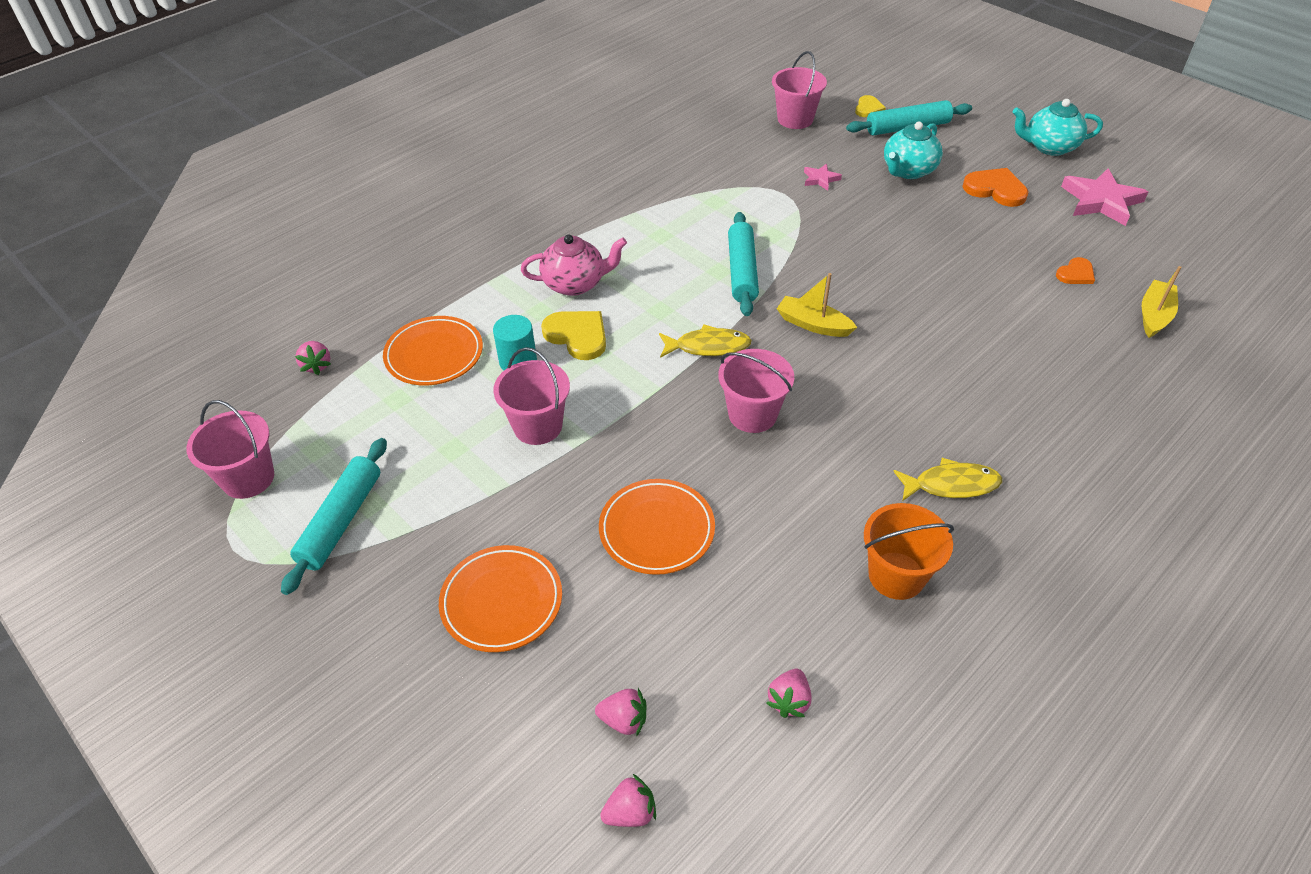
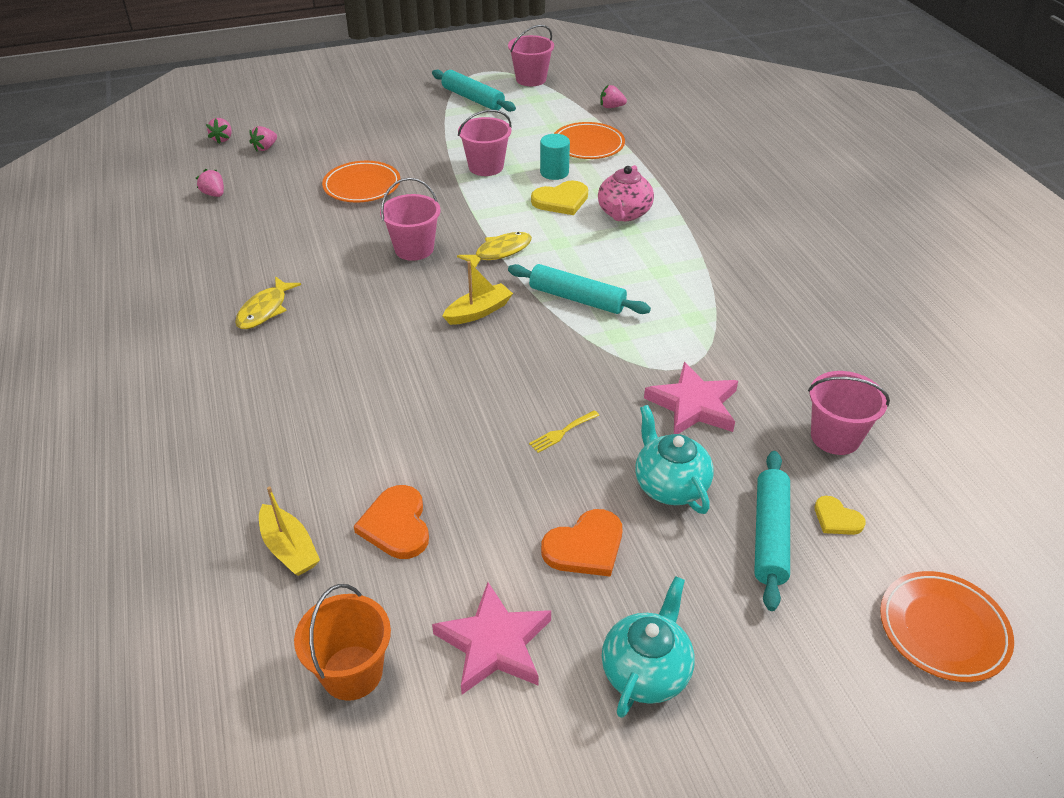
camera: 115 degrees right, 5 degrees down
orange plate [439,545,562,652] -> orange plate moved to [880,571,1014,682]
yellow fish [659,324,752,358] -> yellow fish turned 150 degrees counterclockwise [457,232,532,268]
pink star [804,164,842,191] -> pink star [644,362,738,434], size x2.01
orange bucket [864,503,954,600] -> orange bucket moved to [294,584,391,701]
orange heart [1056,257,1095,284] -> orange heart [354,485,429,559], size x1.66
none -> yellow fork [529,410,599,453]

